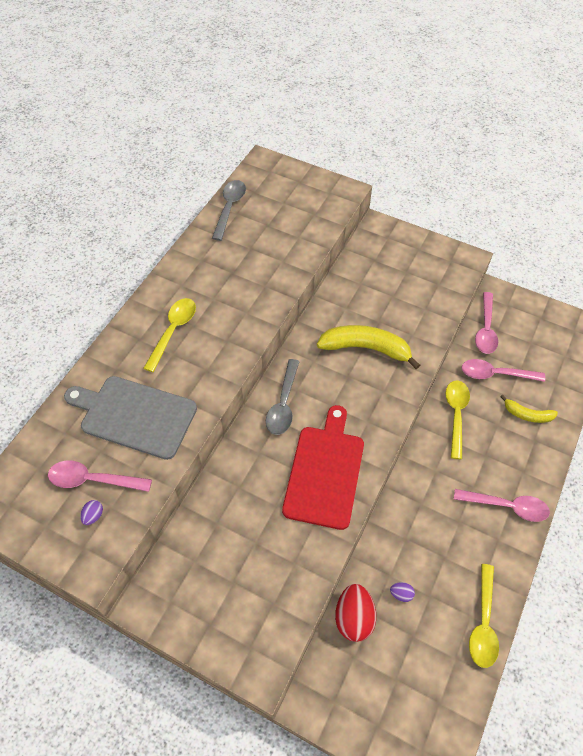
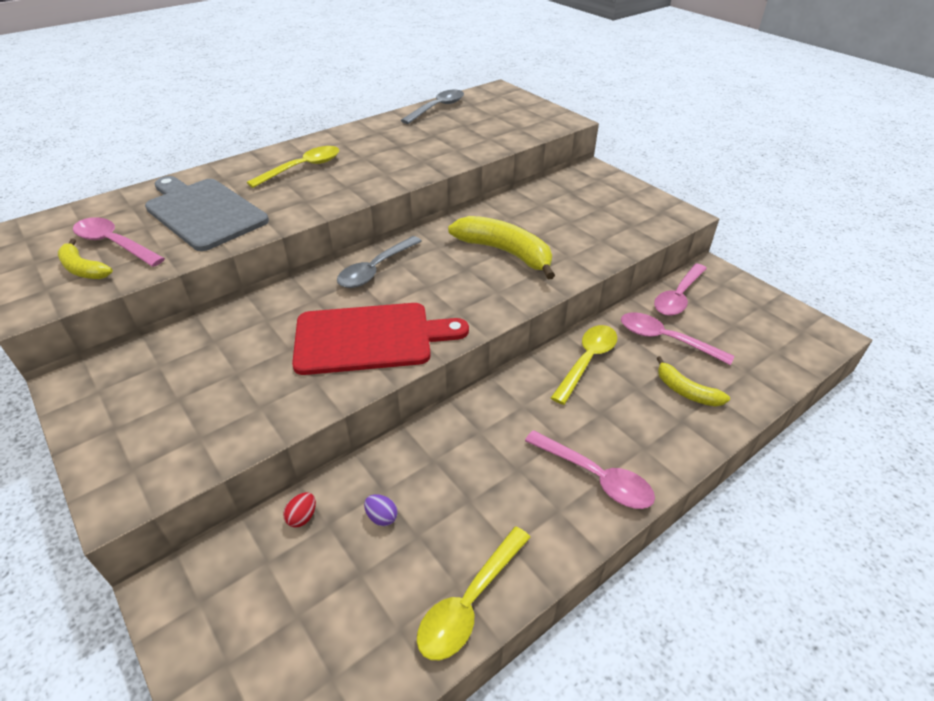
camera: 25 degrees right, 15 degrees down
purple egg [80,500,103,525] -> yellow banana [58,238,113,279]
red cutting board [282,405,364,530] -> red cutting board turned 45 degrees clockwise [292,303,469,375]
red egg [335,584,376,642] -> red egg [283,492,316,528], size x0.47

